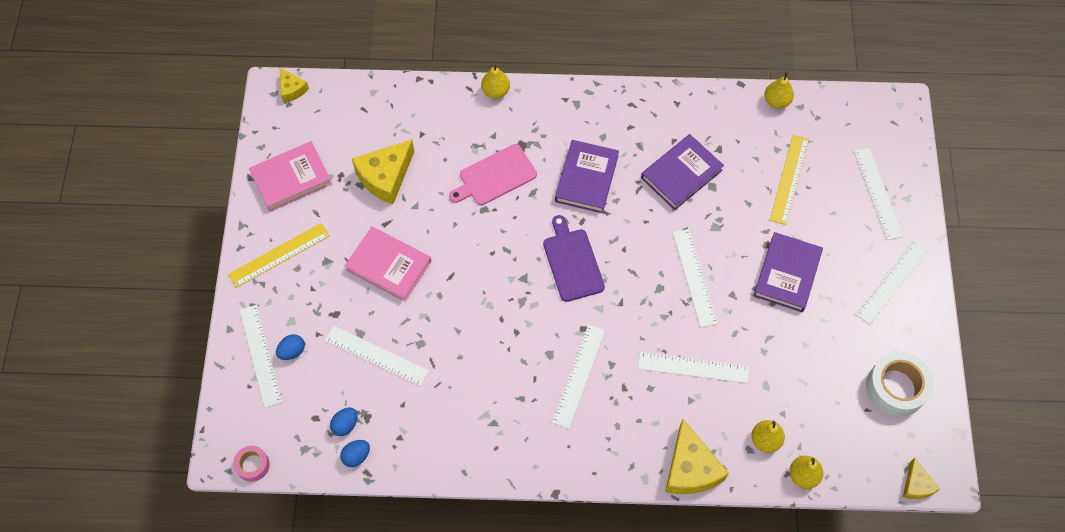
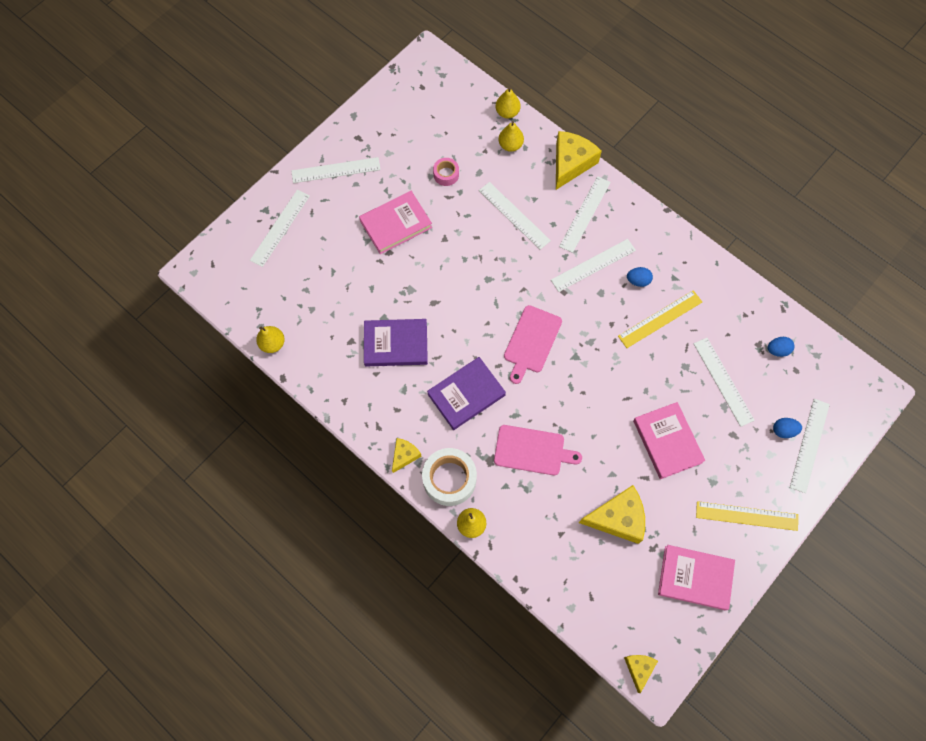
camera: 140 degrees left, 5 degrees up
pink tape [233,446,270,482] -> pink tape moved to [433,158,459,186]
blue egg [340,440,370,467] -> blue egg moved to [627,267,653,287]
purple cutting board [543,215,605,302] -> pink cutting board [504,305,562,384]
white ruler [673,229,718,328] -> white ruler moved to [559,176,611,253]
purple book [754,232,823,312] -> pink book [359,191,432,254]
yellow ruler [770,134,809,225] -> yellow ruler moved to [618,290,702,348]
white tape [866,352,933,417] -> white tape moved to [422,448,477,506]
yellow cheese [903,458,940,499] -> yellow cheese moved to [392,438,422,473]

